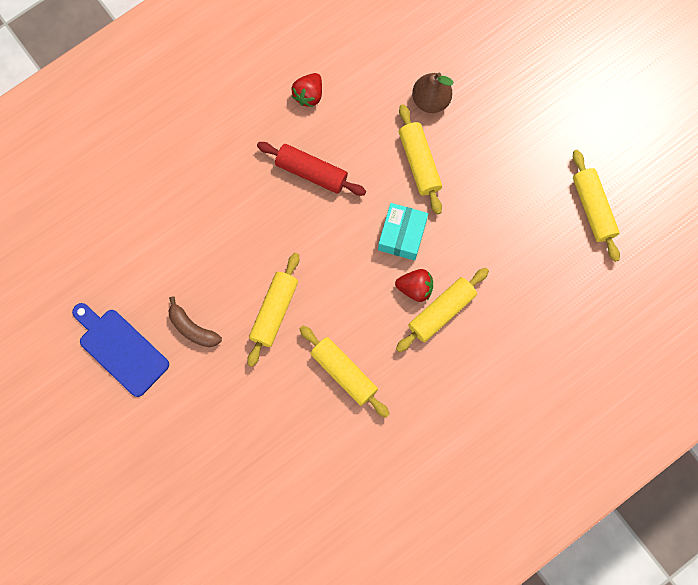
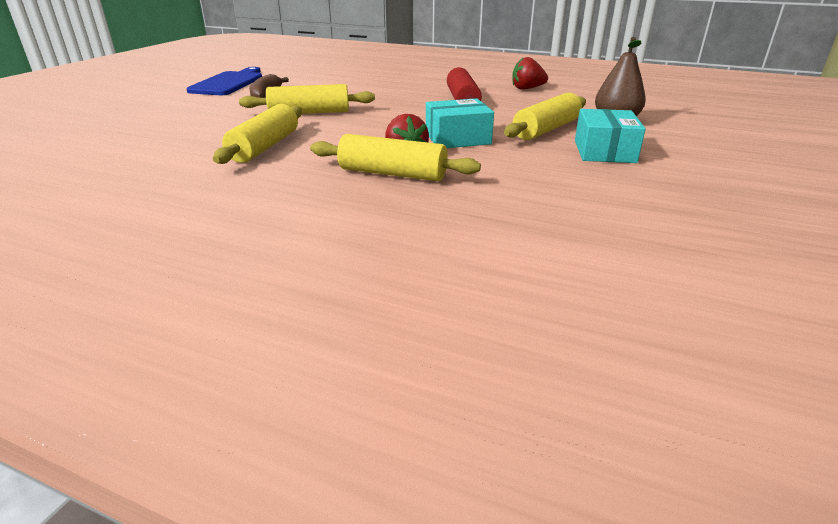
camera: 60 degrees right, 45 degrees down
yellow rolling pin [573,150,620,262] -> none
none -> turquoise box [575,109,646,163]

